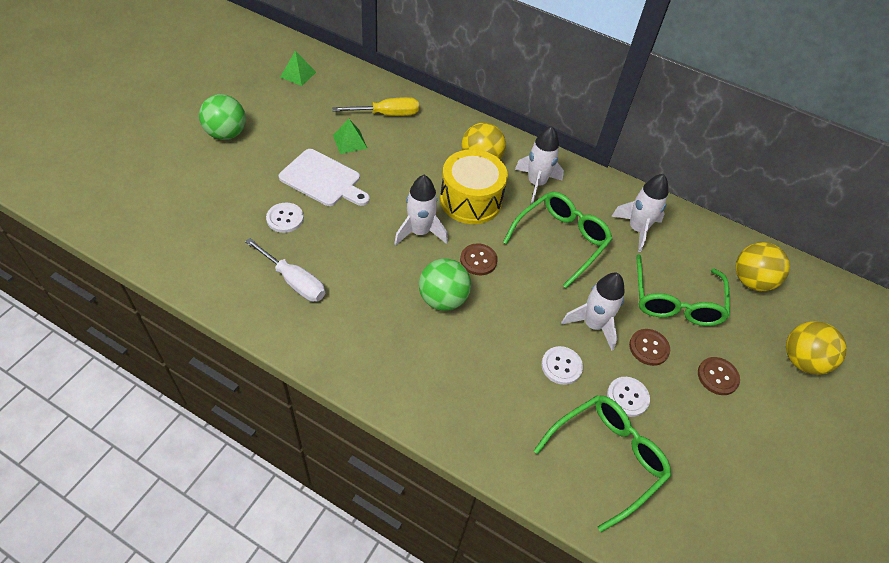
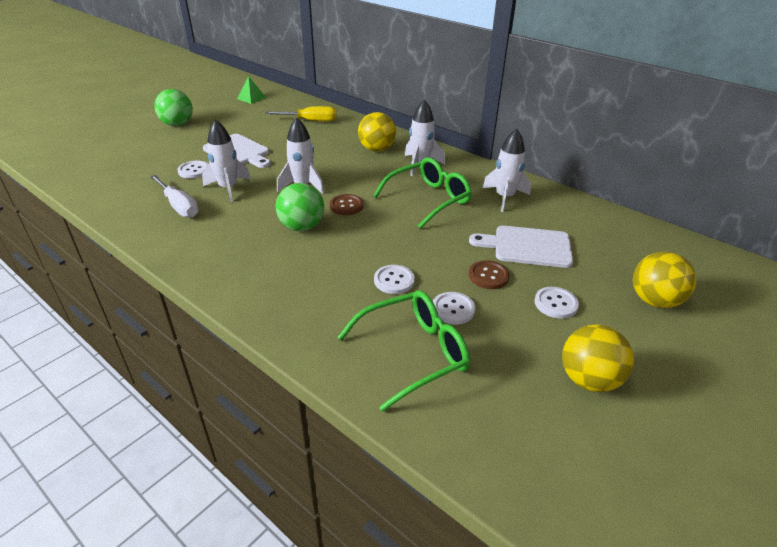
camera: 15 degrees right, 15 degrees down
green pyramid [333,119,368,154] -> none
yellow drum [440,149,508,224] -> none
white rocket [561,273,625,351] -> white rocket moved to [202,119,251,202]
green glasses [636,254,730,326] -> white cutting board [469,226,573,268]
brown button [698,357,740,395] -> white button [534,287,579,319]
yellow ball [736,242,790,291] -> yellow ball moved to [562,324,634,392]

